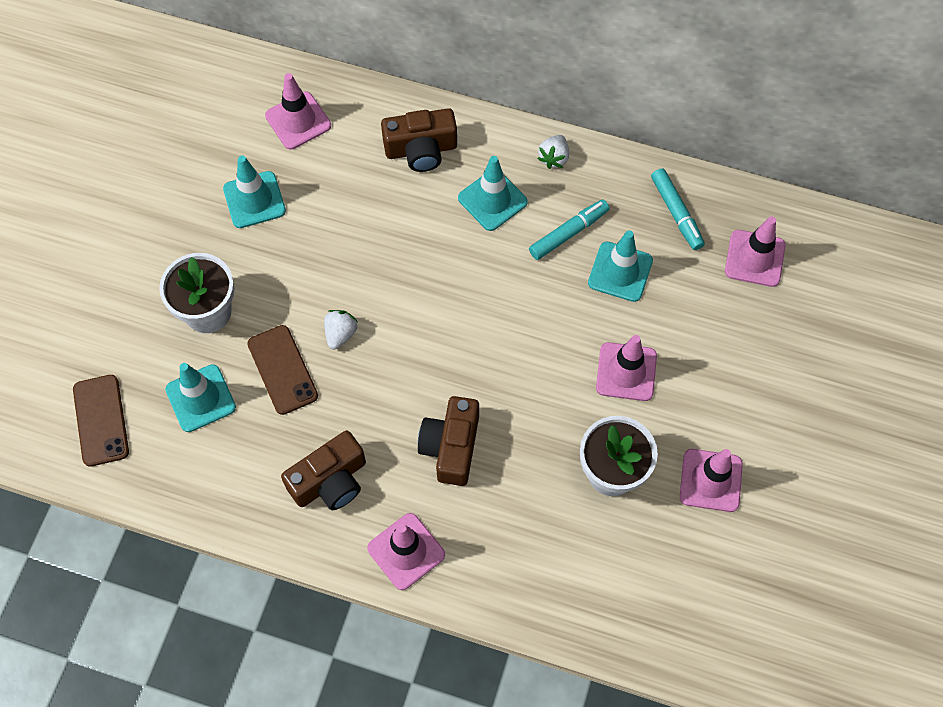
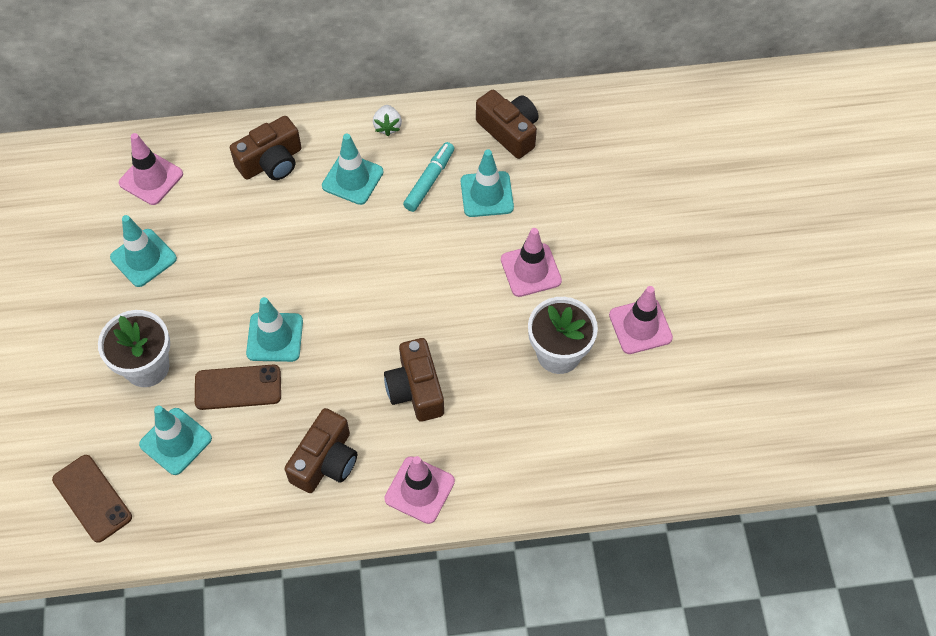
camera: 25 degrees left, 5 degrees down
brown phone [247,325,318,415] -> brown phone turned 45 degrees counterclockwise [195,365,281,410]
white strawberry [324,310,358,349] -> turquoise traffic cone [246,297,303,362]
turquoise marker [651,168,705,250] -> brown camera [476,90,538,159]
pink traffic cone [725,216,786,287] -> none

